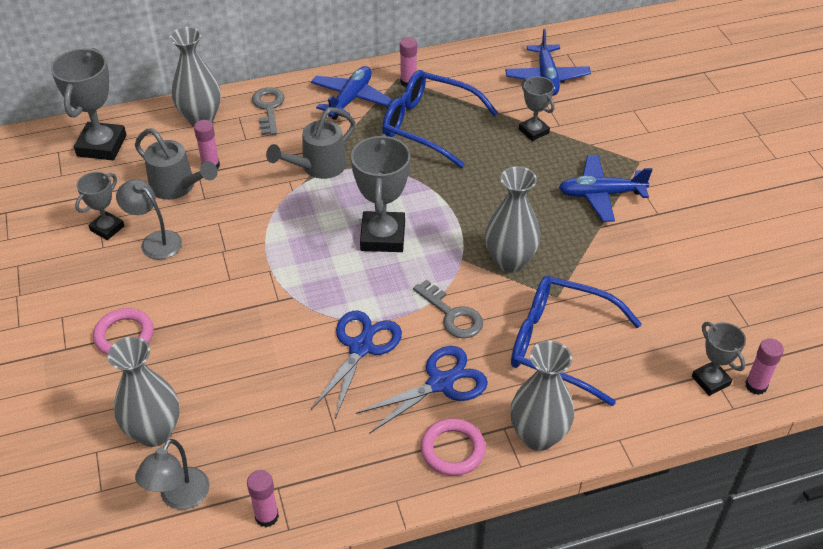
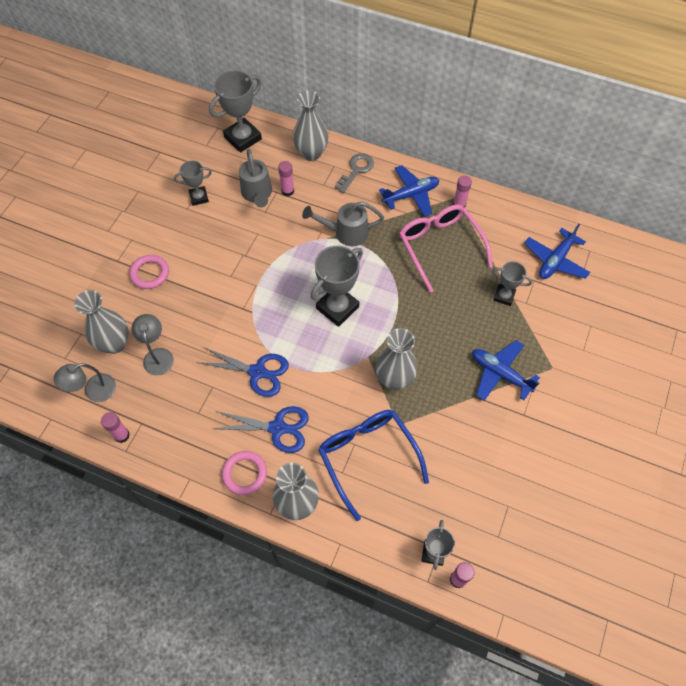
camera: 40 degrees right, 15 degrees up
grey lamp [116,179,182,259] -> grey lamp moved to [131,314,174,376]
blue scissors [311,311,402,419] -> blue scissors turned 45 degrees clockwise [196,347,289,397]
blue glasses [382,70,498,168] -> pink glasses [399,205,493,293]
grey key [413,279,483,338] -> none
grey trophy [519,77,555,141] -> grey trophy turned 75 degrees counterclockwise [492,261,532,306]

